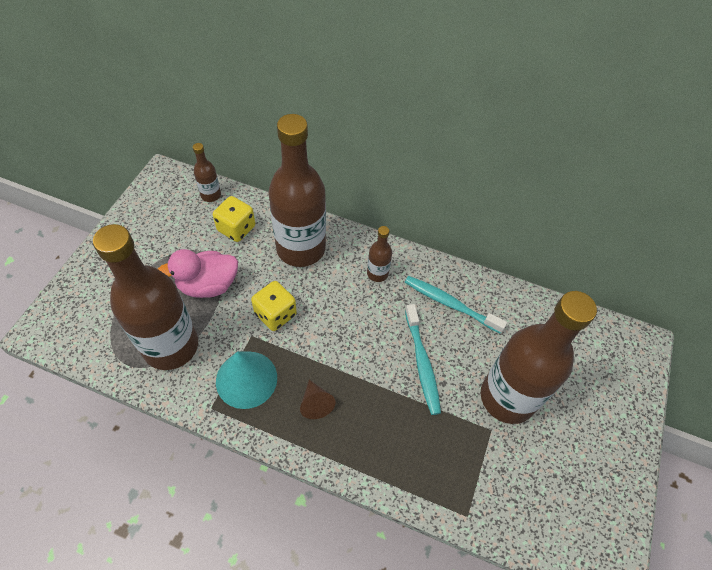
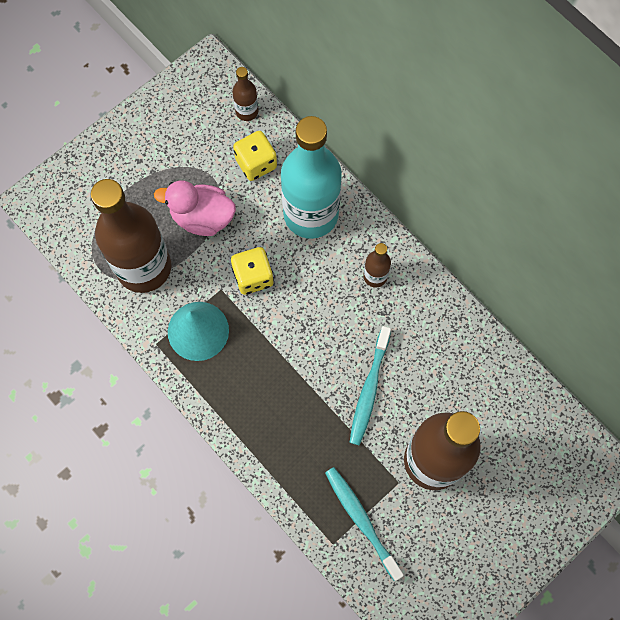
camera: 30 degrees right, 15 degrees up
brown bottle [268,114,326,267] -> turquoise bottle [281,116,342,239]
brown cone [300,380,336,419] -> none
turquoise toothbrush [405,276,507,334] -> turquoise toothbrush moved to [325,467,404,581]

